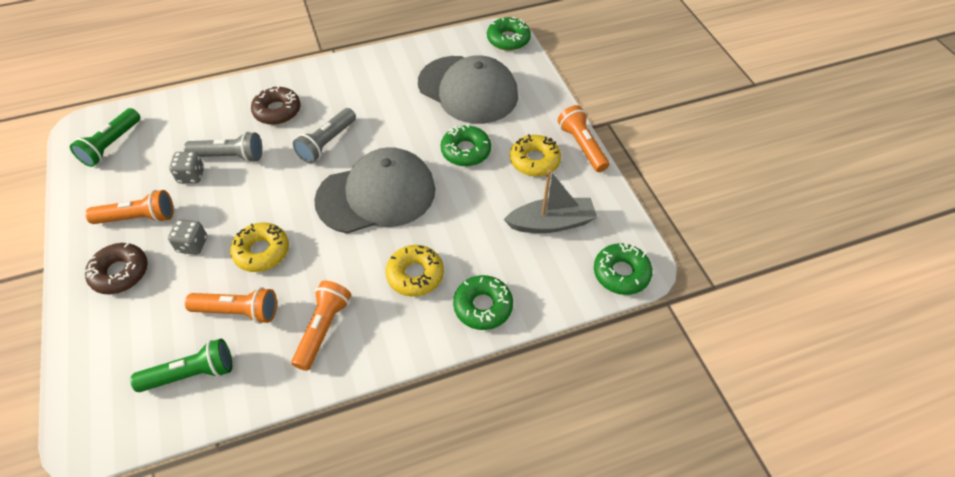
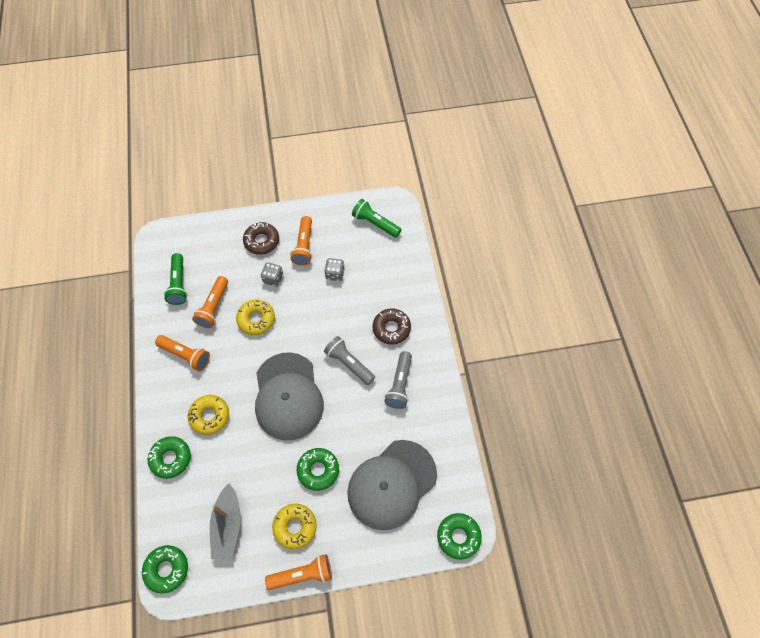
camera: 100 degrees right, 10 degrees up
grey flashlight [184,132,262,162] -> grey flashlight moved to [384,351,412,409]

